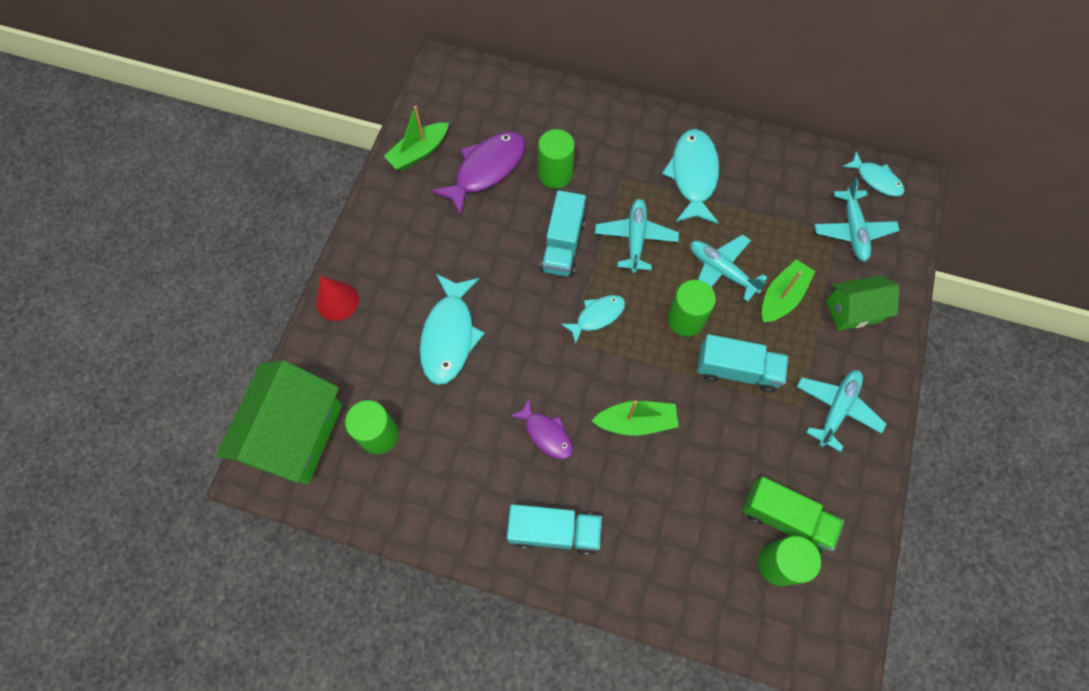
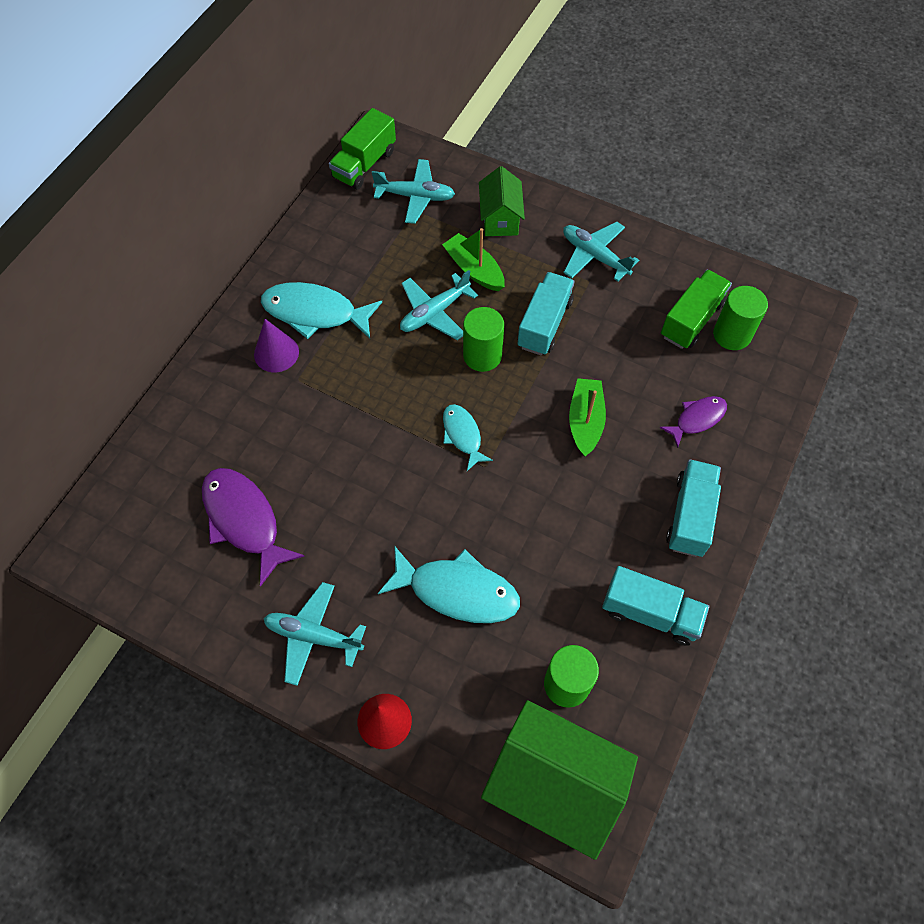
camera: 80 degrees left, 5 degrees down
green boat [384,106,449,171] -> none
purple fish [510,399,573,459] -> purple fish moved to [659,396,727,448]
green cylinder [538,129,575,189] -> none
turquoise truck [540,190,586,277] -> turquoise truck moved to [602,566,709,646]
turquoise plane [595,199,679,273] -> turquoise plane moved to [263,582,366,686]
turquoise fish [842,151,905,196] -> green truck [329,108,396,189]
none -> purple cone [254,319,299,372]

